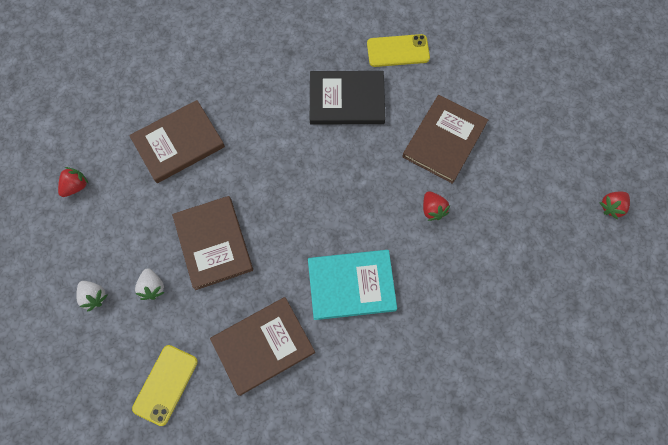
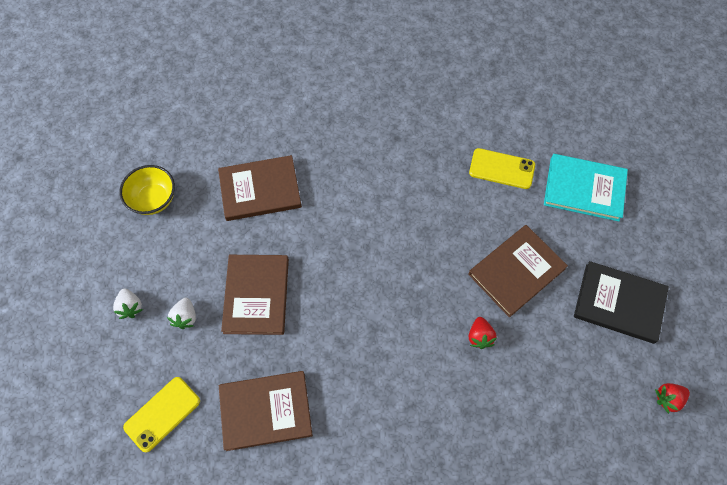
camera: 20 degrees right, 5 degrees down
red strawberry [58,167,89,197] -> yellow bowl [119,165,175,215]
turquoise book [308,250,397,320] -> turquoise book moved to [544,154,628,221]
black book [310,71,385,125] -> black book moved to [574,261,669,344]

